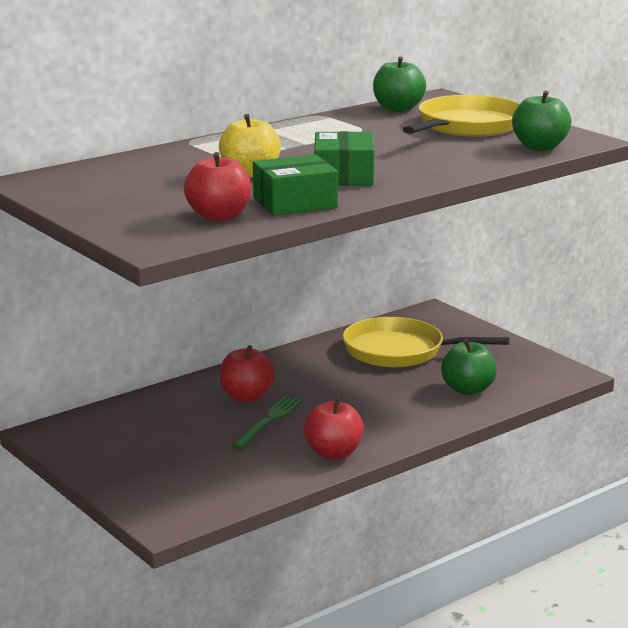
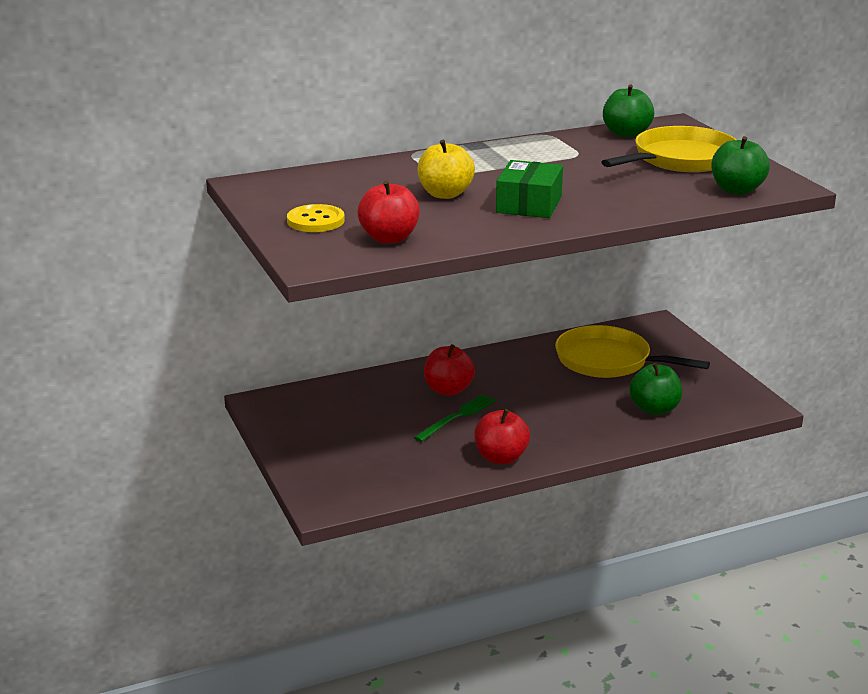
camera: 15 degrees right, 5 degrees up
green box [253,154,338,216] -> none
none -> yellow button [287,204,345,232]

